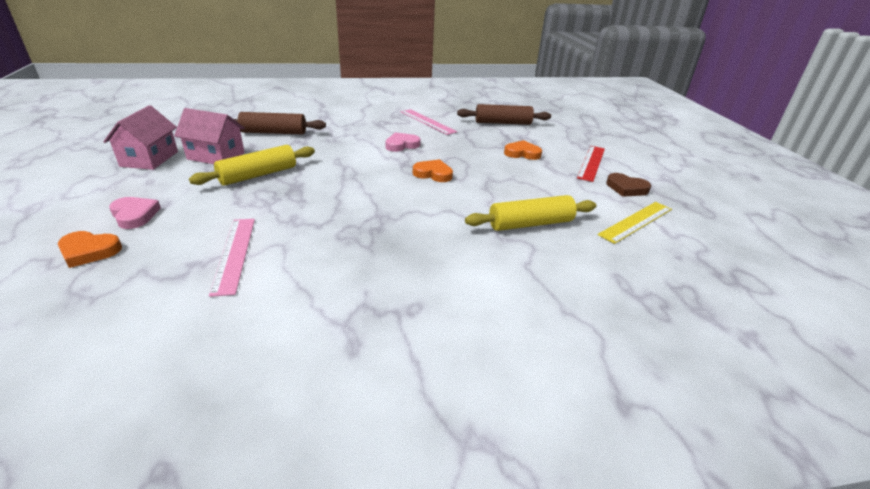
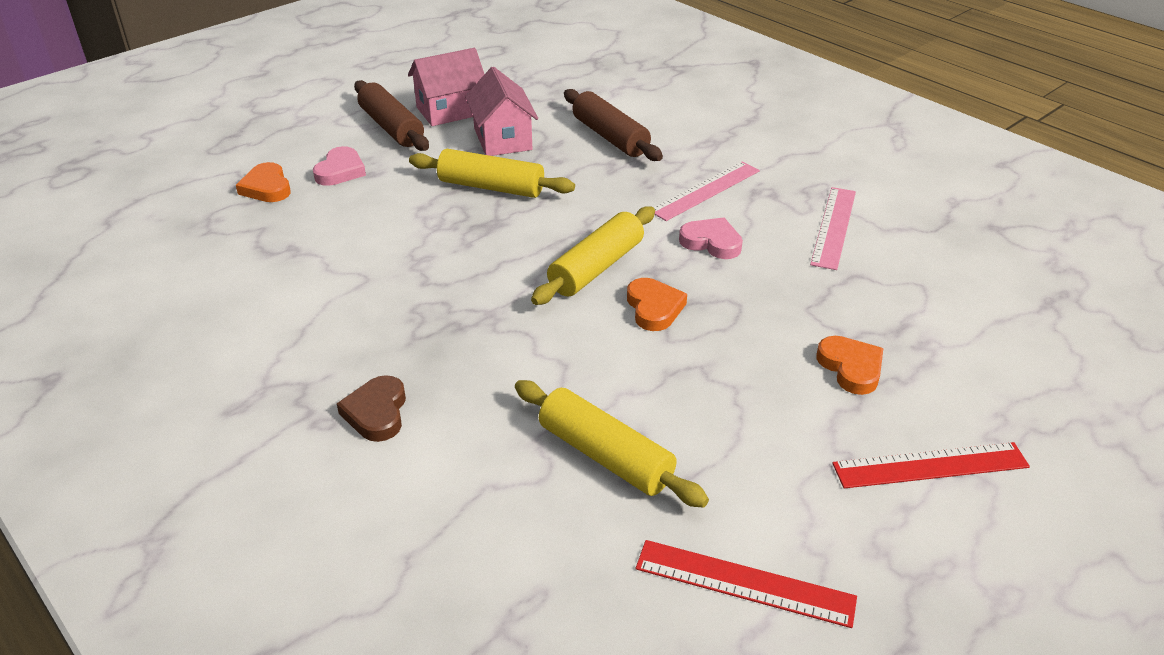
camera: 60 degrees right, 5 degrees up
pink ruler [209,219,255,297] -> pink ruler moved to [653,161,760,221]
brown rolling pin [457,104,551,125] -> brown rolling pin moved to [354,80,429,151]
yellow ruler [598,202,672,244] -> red ruler [636,540,857,628]
brown heart [606,173,651,197] -> brown heart moved to [337,375,406,442]
none -> yellow rolling pin [531,206,655,305]

